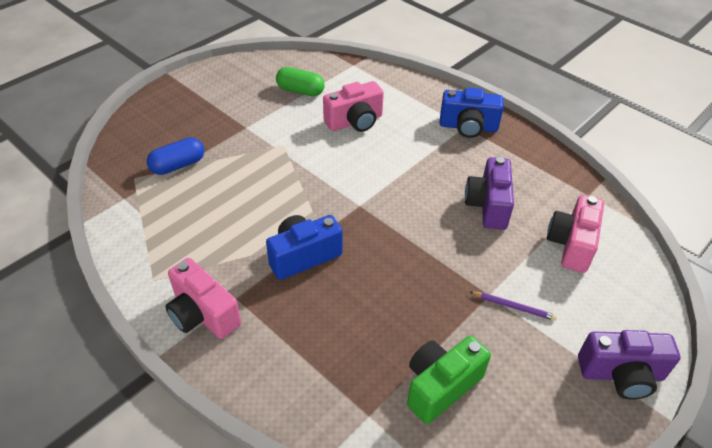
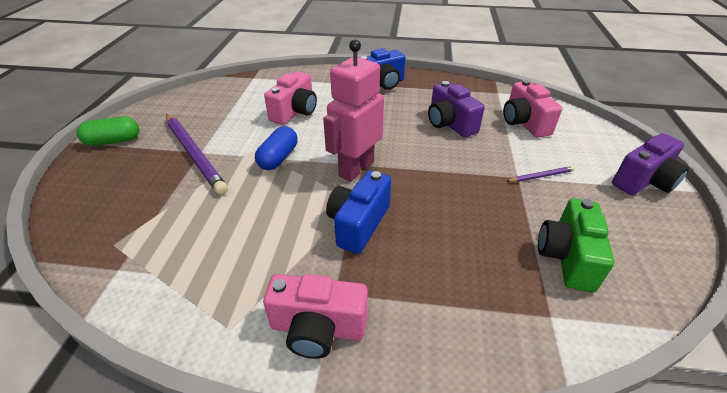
camera: 35 degrees left, 5 degrees down
blue capsule [147,137,204,175] -> blue capsule moved to [255,126,298,170]
green capsule [276,67,325,96] -> green capsule moved to [77,116,139,146]
none -> purple pencil [166,114,228,195]
none -> pink robot [323,39,384,182]

